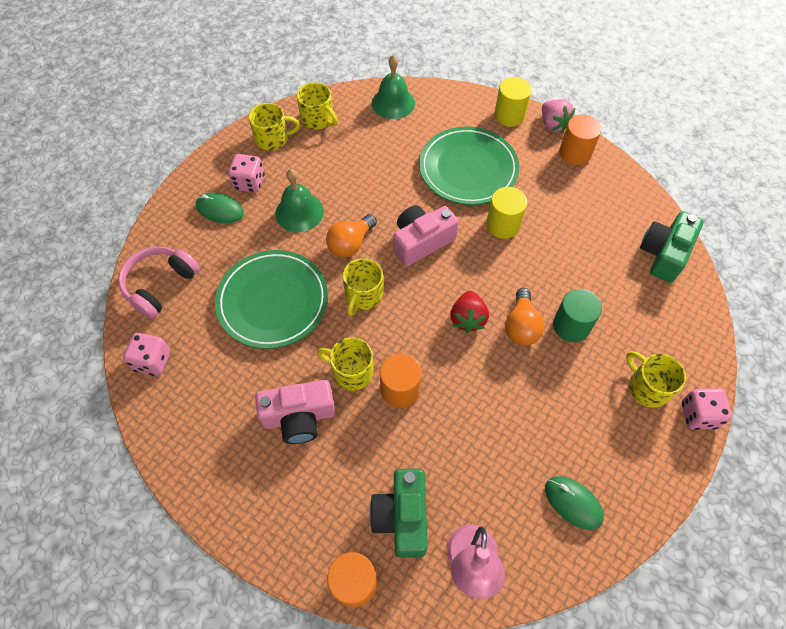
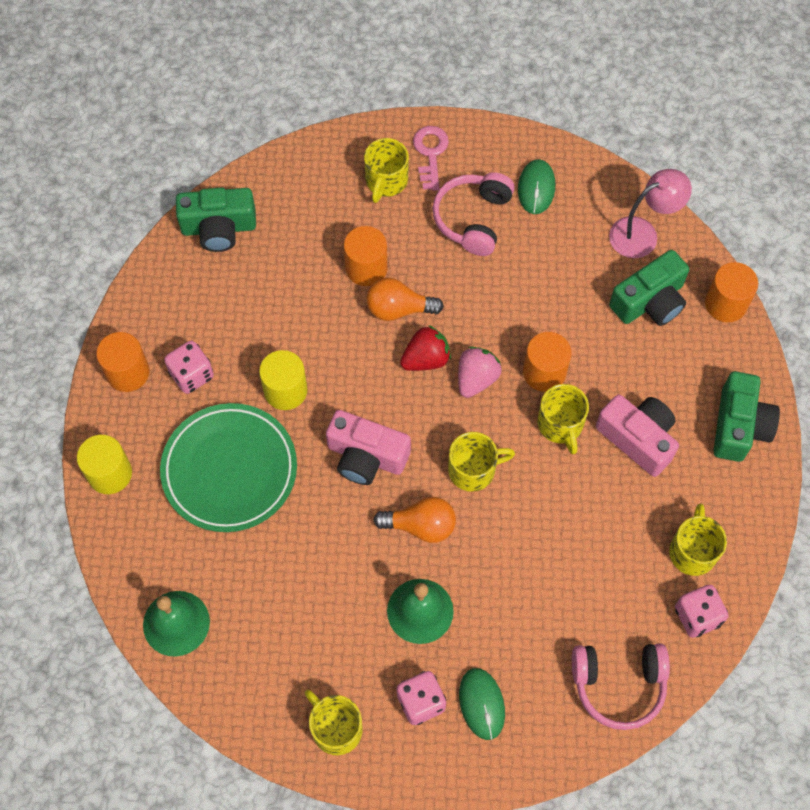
camera: 125 degrees left, 5 degrees up
green plate [215,250,328,349] -> none
yellow mug [297,82,338,129] -> yellow mug moved to [669,504,727,576]
orange light bulb [505,288,545,345] -> orange light bulb turned 150 degrees counterclockwise [366,278,444,321]
pink strawberry [542,100,575,132] -> pink strawberry moved to [458,346,502,398]
green cylinder [553,289,602,342] -> orange cylinder [344,226,387,286]
pink dice [682,388,732,430] -> pink dice moved to [164,341,214,394]
none -> pink key [413,126,449,191]
none -> pink headphones [433,172,515,256]
none -> green camera [713,371,780,462]

